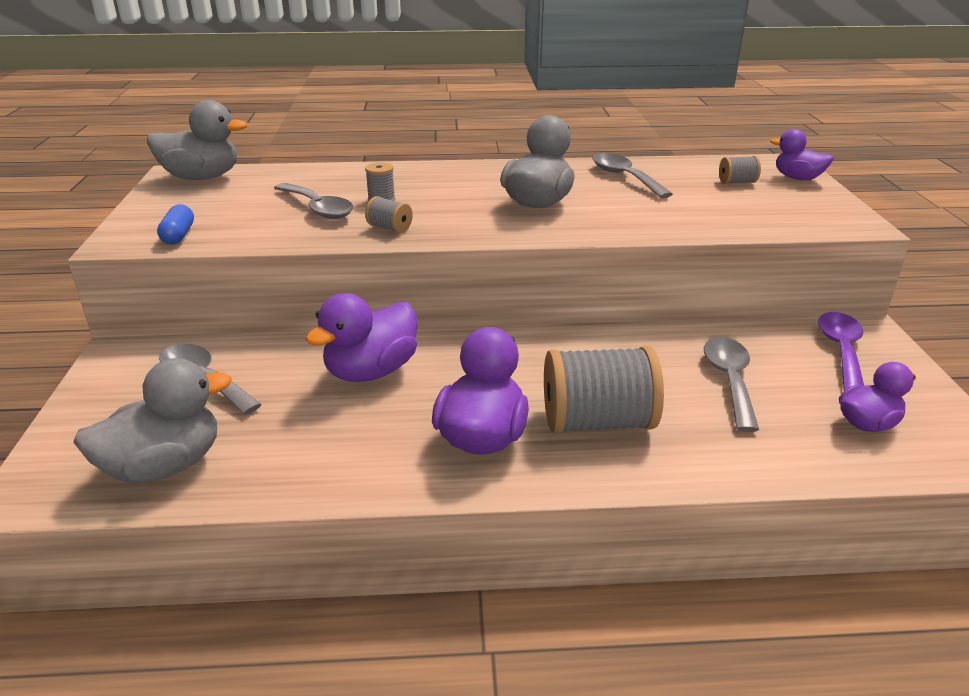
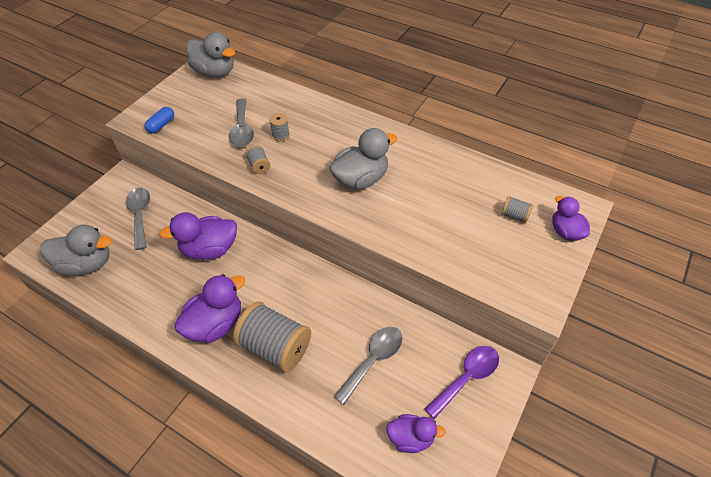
camera: 35 degrees right, 20 degrees up
grey spoon [593,153,673,199] -> none

